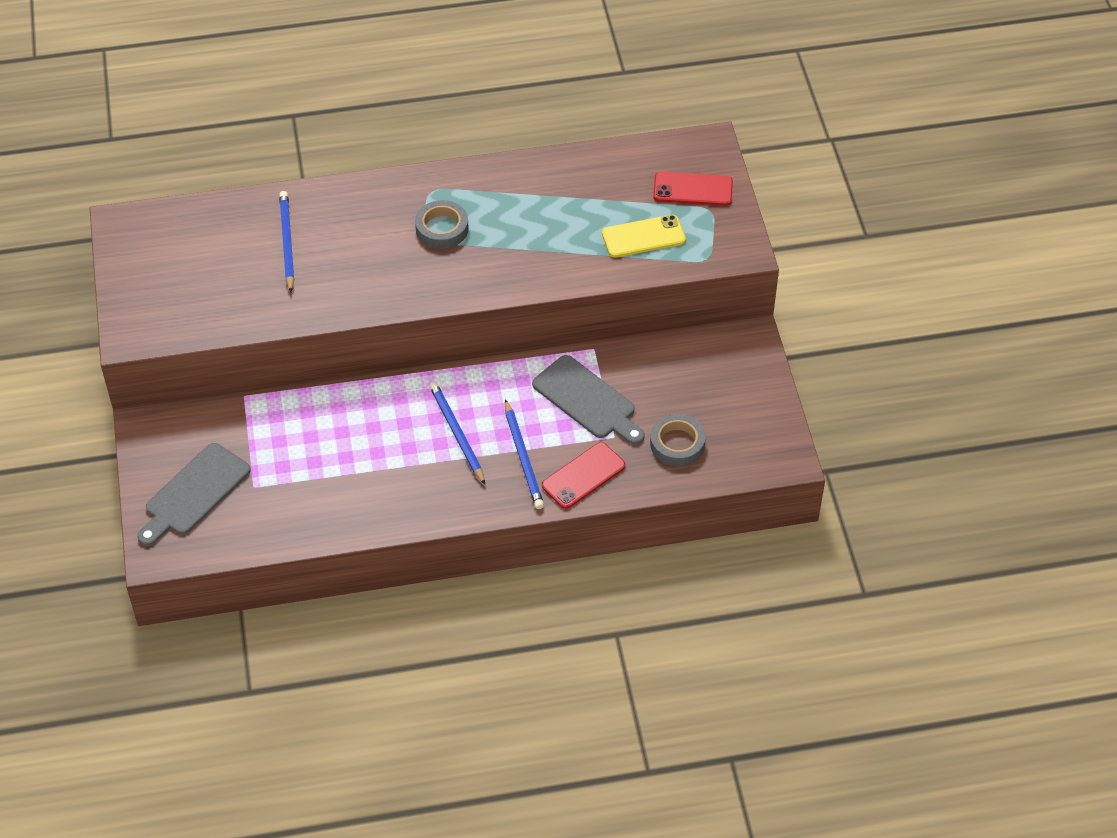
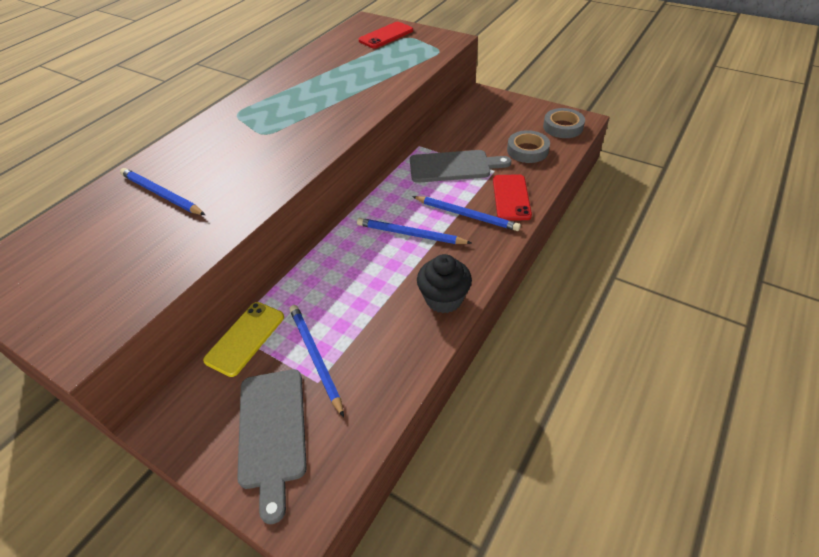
camera: 45 degrees left, 5 degrees down
grey tape [415,200,469,249] -> grey tape moved to [543,108,585,138]
yellow phone [602,215,686,258] -> yellow phone moved to [203,302,284,377]
none -> blue pencil [290,305,344,417]
none -> black cupcake [417,254,472,313]

